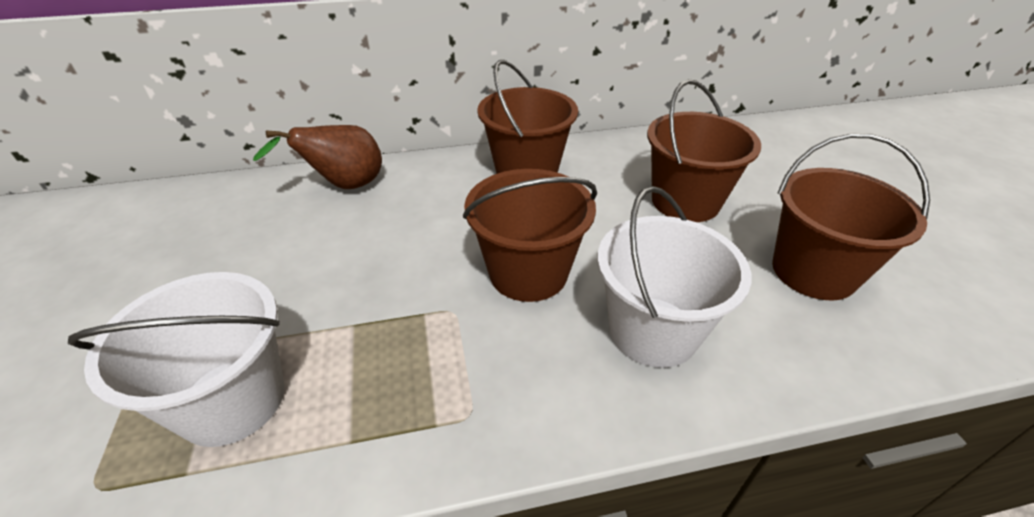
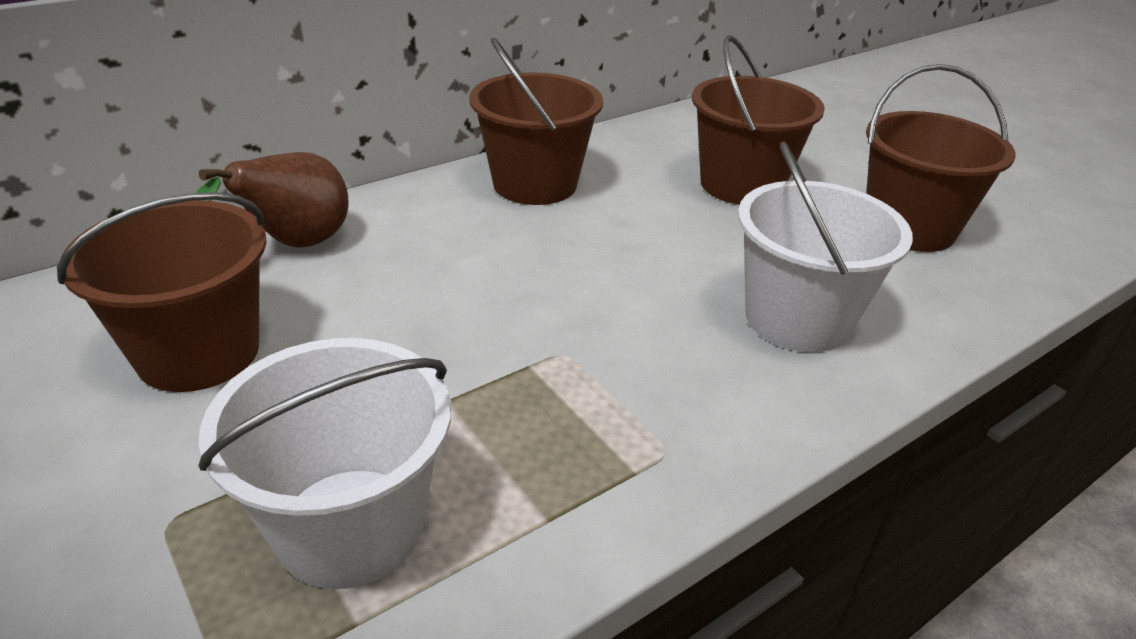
camera: 25 degrees left, 5 degrees down
brown bucket [463,169,597,302] -> brown bucket moved to [57,192,267,392]

